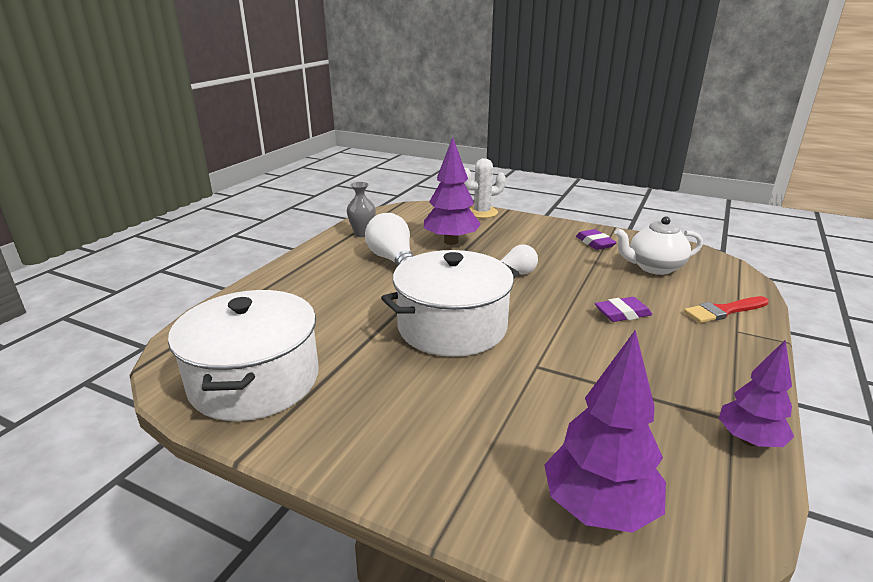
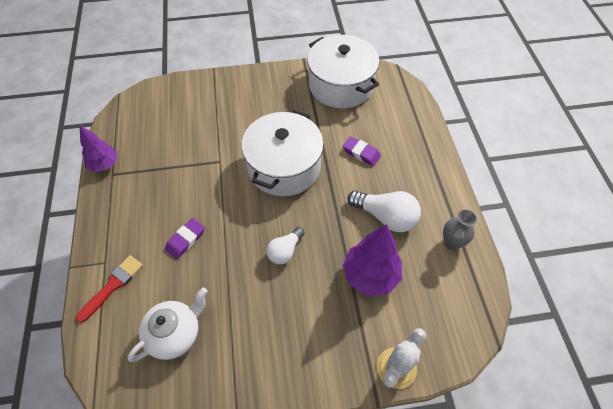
camera: 145 degrees right, 30 degrees up
purple tree [544,330,666,533] -> none
purple eraser [576,229,617,250] -> purple eraser moved to [343,136,381,166]

